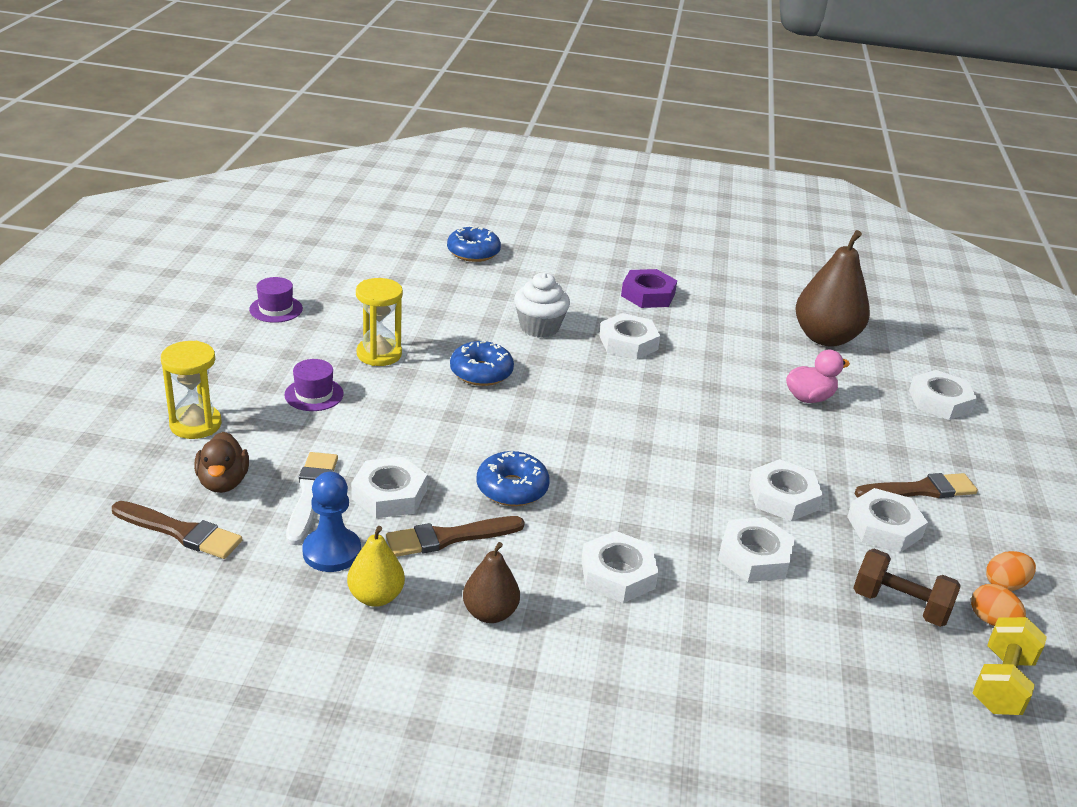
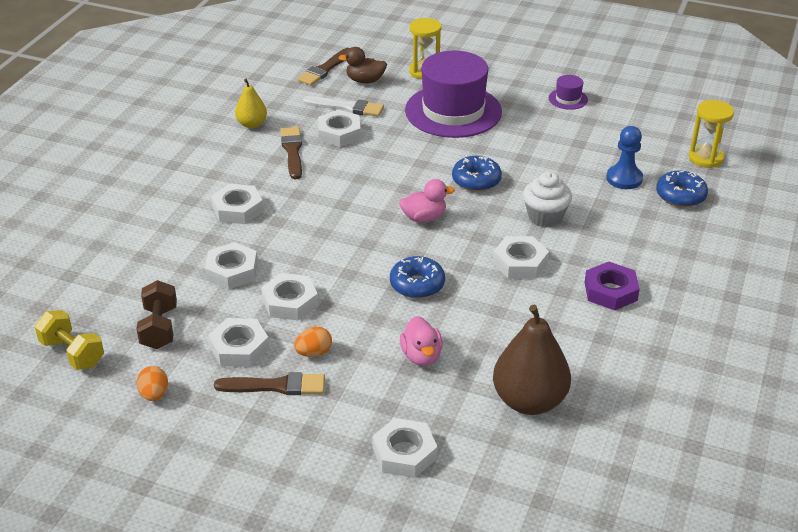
camera: 105 degrees right, 5 degrees up
purple hat [284,359,344,411] -> purple hat [405,51,502,138], size x2.43
blue pawn [302,472,361,572] -> blue pawn moved to [606,126,643,189]
yellow hourglass [356,278,403,366] -> yellow hourglass moved to [689,100,734,168]
brown pear [463,542,520,623] -> none
blue donut [476,451,550,506] -> blue donut moved to [390,256,445,299]
brown dumbbell [853,549,961,627] -> brown dumbbell turned 45 degrees counterclockwise [137,280,177,349]
brown brush [855,473,978,498] -> brown brush turned 90 degrees counterclockwise [214,372,325,395]
orange egg [971,584,1026,626] -> orange egg moved to [294,327,332,357]
none -> pink duck [399,179,455,222]

